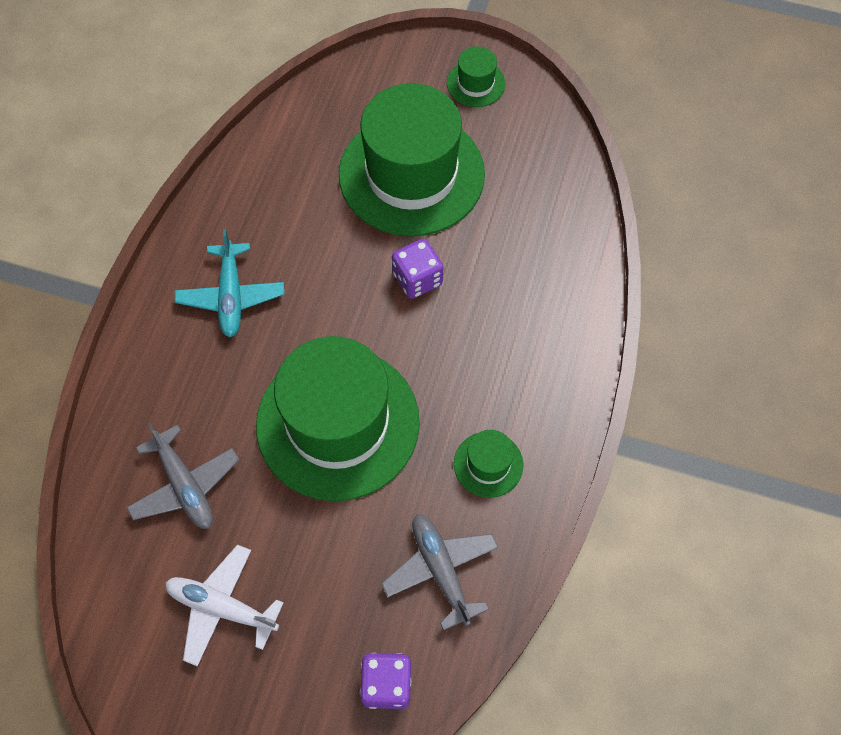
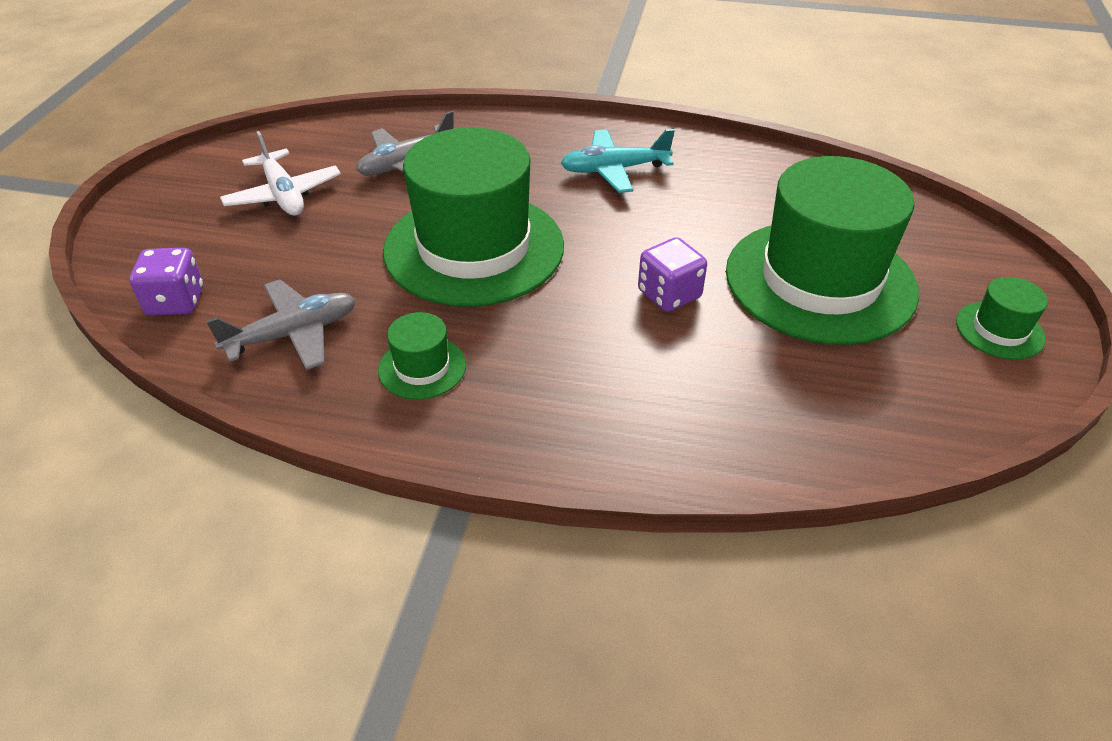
camera: 85 degrees right, 20 degrees down
white plane [165,545,284,667] -> white plane turned 135 degrees clockwise [220,131,341,216]

